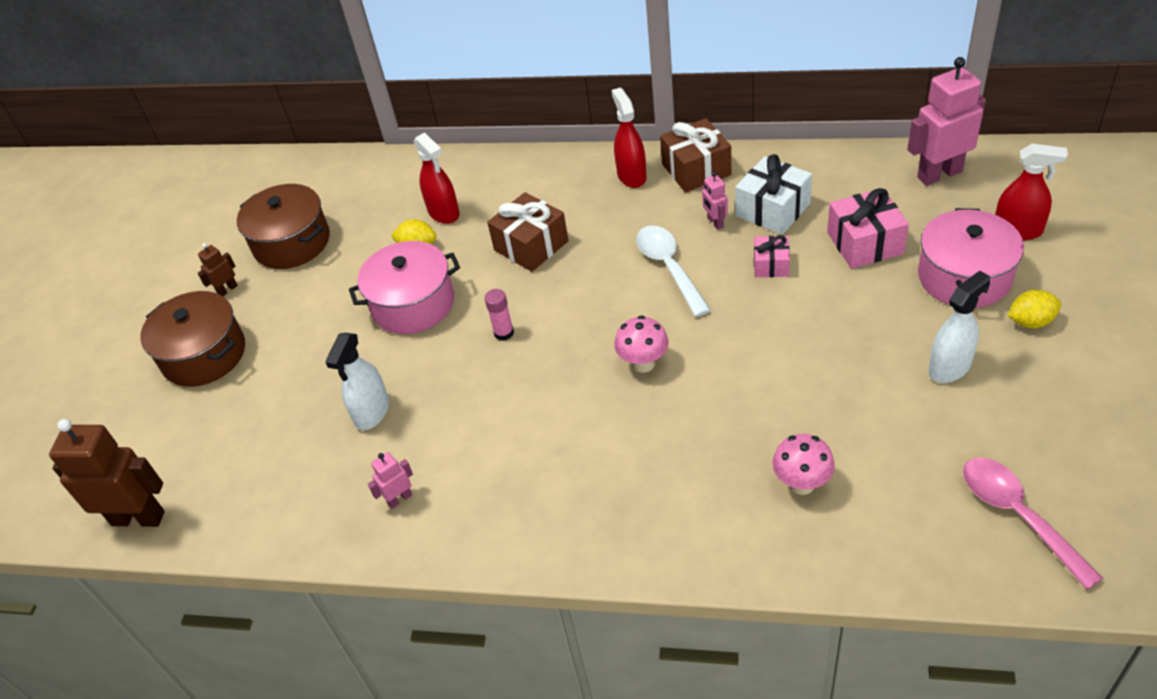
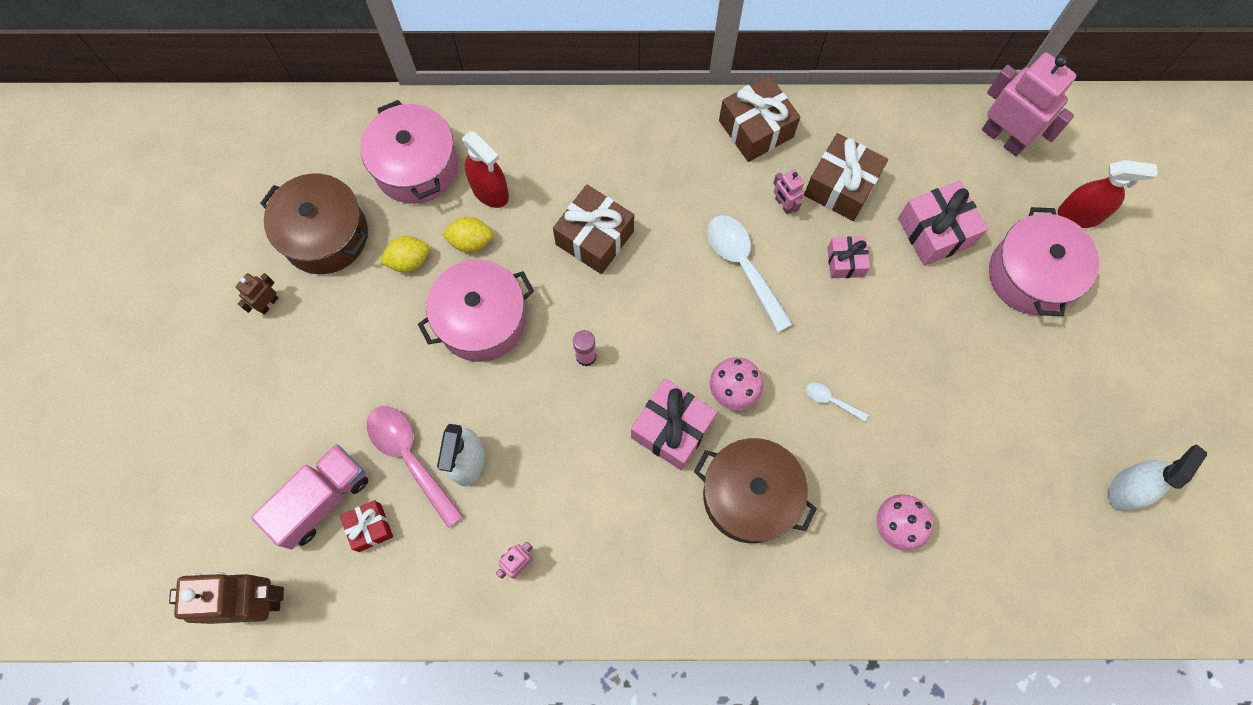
camera: 15 degrees left, 25 degrees up
brown pot [140,291,245,387] -> brown pot moved to [694,438,817,543]
red spray bottle [612,87,647,188] -> none
white gift [735,154,812,235] -> brown gift [804,133,888,221]
pink robot [907,57,986,186] -> pink robot turned 75 degrees clockwise [982,53,1076,156]
white spray bottle [928,271,990,383] -> white spray bottle moved to [1108,445,1207,511]
pink spoon [963,458,1104,590] -> pink spoon moved to [367,406,464,528]
yellow lemon [1007,290,1061,328] -> yellow lemon moved to [380,236,430,272]
none -> pink truck [251,444,368,549]
none -> red gift [340,500,393,552]
none -> pink pot [360,100,458,204]
none -> pink gift [631,379,717,470]
none -> white spoon [806,383,868,422]

